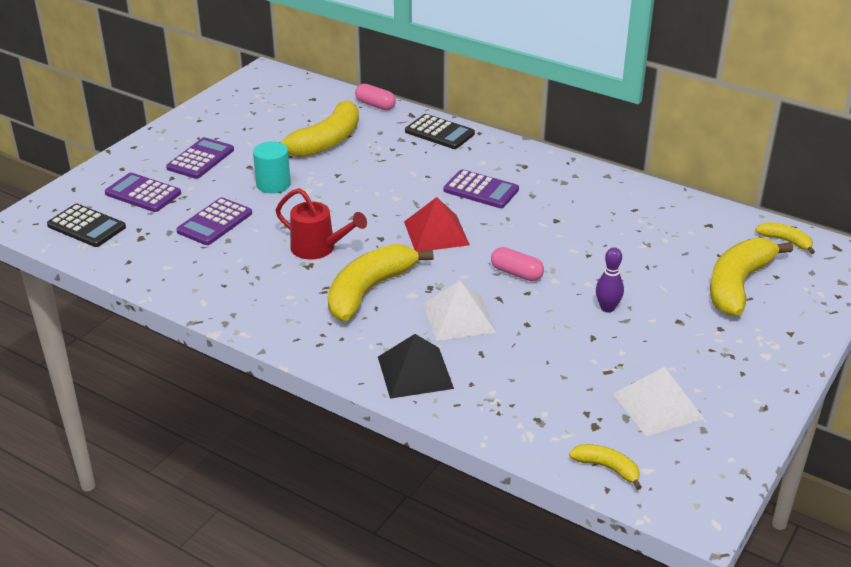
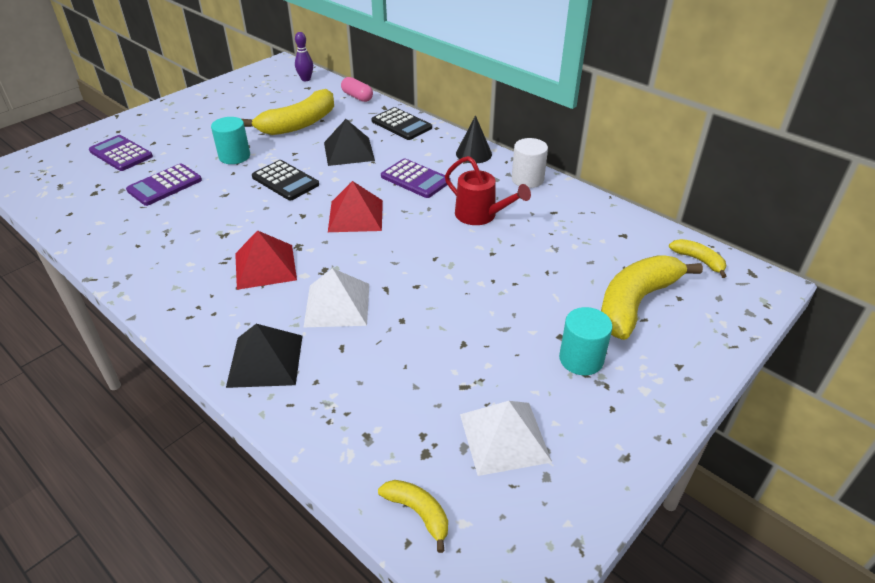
camera: 10 degrees right, 5 degrees up
black calculator [47,204,126,247] -> black calculator moved to [252,160,319,201]
purple calculator [166,137,234,179] -> none
red watering can [276,188,367,260] -> red watering can moved to [445,156,531,225]
yellow banana [328,244,434,321] -> red pyramid [235,230,297,290]
pink capsule [491,247,544,281] -> none
purple bowling pin [596,247,624,312] -> purple bowling pin moved to [295,32,313,81]
none -> black pyramid [324,119,375,166]
none -> black cone [456,115,492,163]
none -> white cylinder [512,138,548,188]
none -> turquoise cylinder [559,307,613,375]

